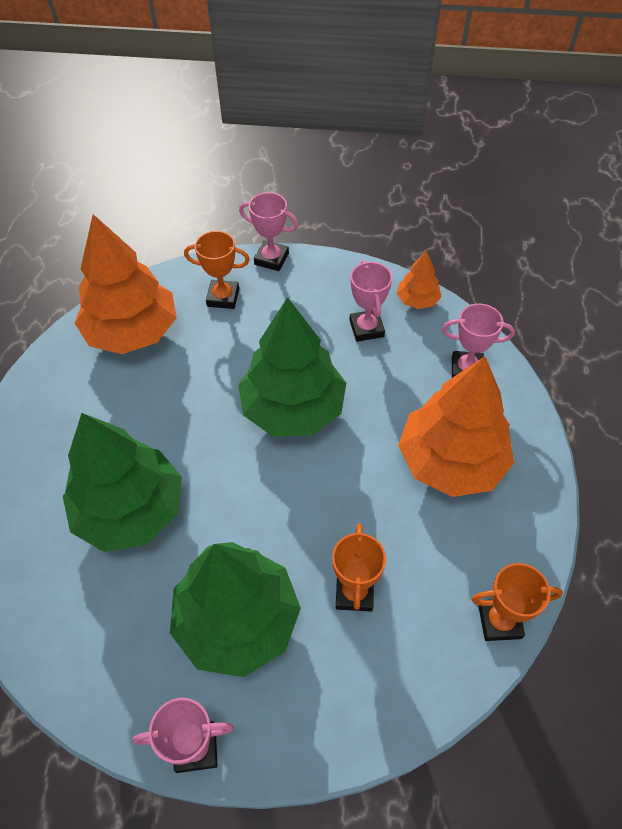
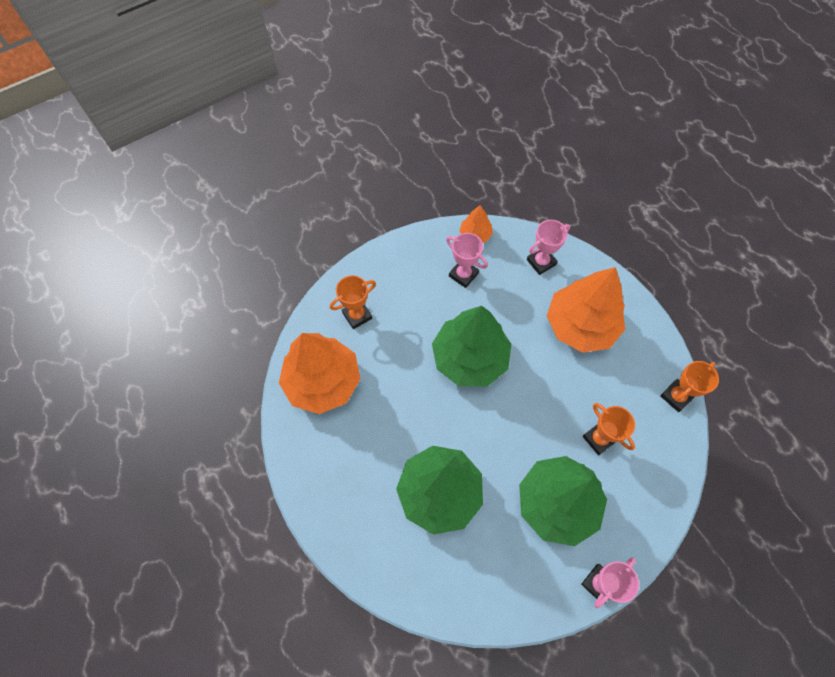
camera: 40 degrees left, 10 degrees up
pink trophy [239,192,299,271] -> none

